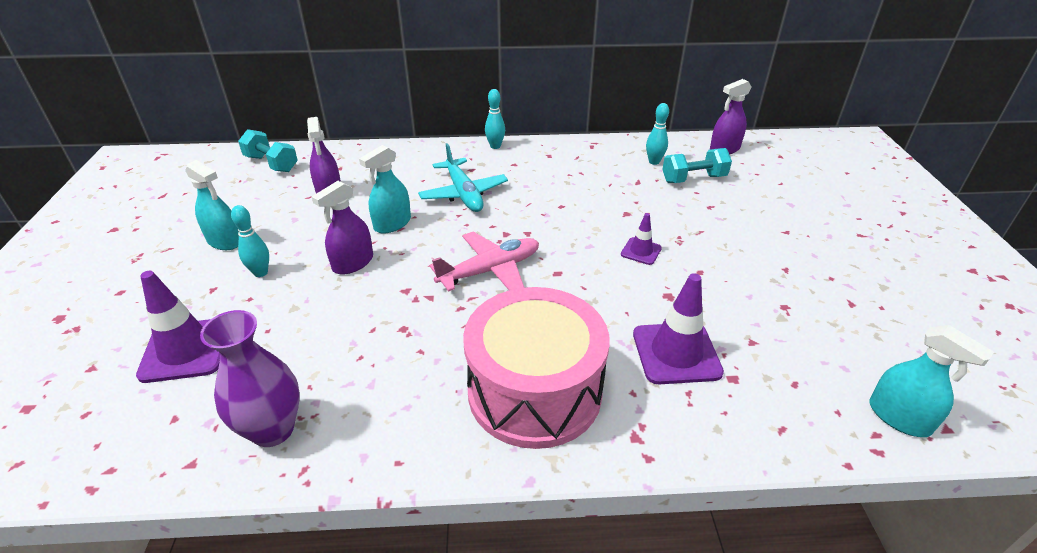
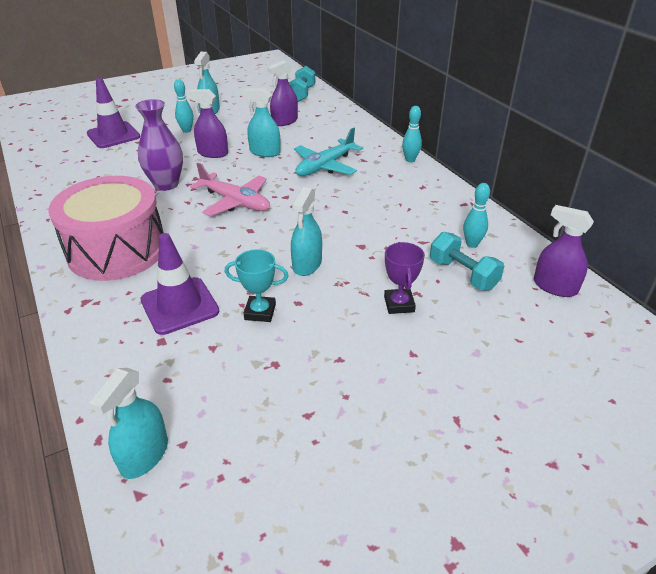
camera: 65 degrees right, 0 degrees up
purple vase [200,310,300,447] -> purple vase moved to [135,99,183,191]
purple traffic cone [621,213,662,265] -> turquoise spray bottle [291,187,322,276]
none -> turquoise trophy [225,249,288,322]
none -> purple trophy [384,242,425,314]

